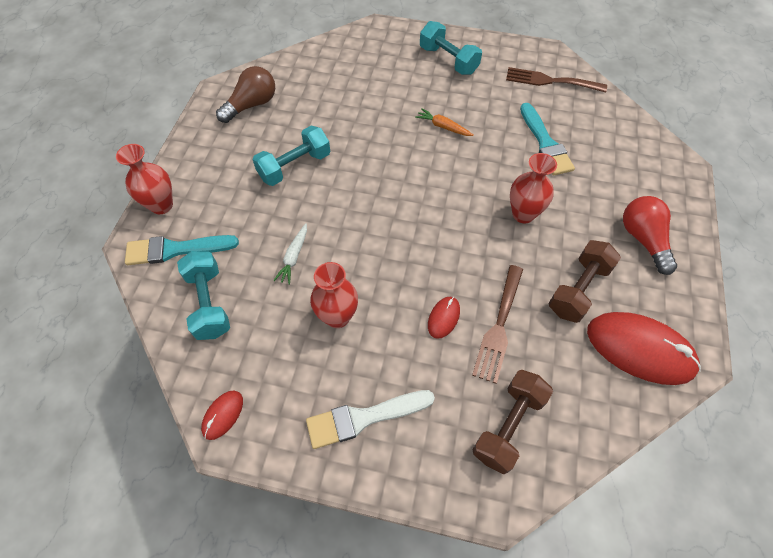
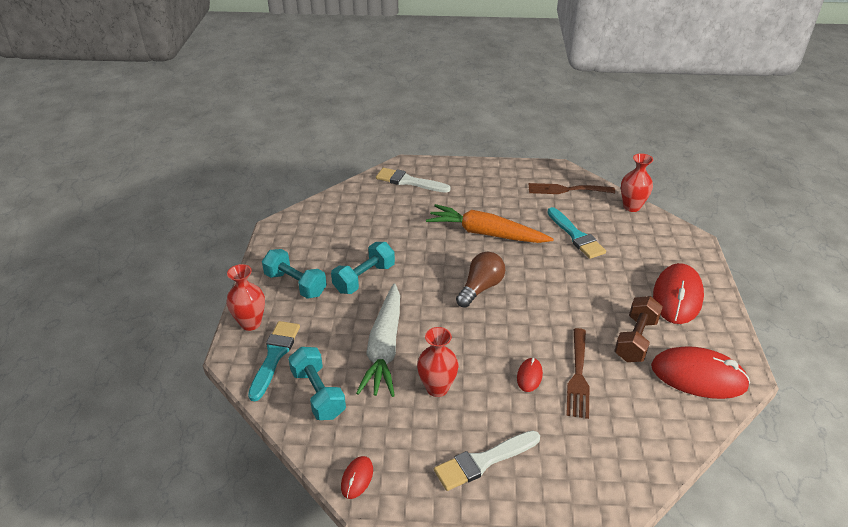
camera: 10 degrees left, 20 degrees down
turquoise brush [125,235,239,265] -> turquoise brush turned 120 degrees clockwise [248,321,300,401]
brown light bulb [216,66,275,123] -> brown light bulb moved to [456,252,505,307]
white carrot [274,223,307,285] -> white carrot [356,283,400,397], size x2.33
orange carrot [415,108,474,136] -> orange carrot [426,204,554,243], size x2.33
turquoise dumbbell [420,21,482,75] -> turquoise dumbbell moved to [262,249,327,299]
brown dumbbell [473,370,553,474] -> none
red vase [510,153,557,224] -> red vase moved to [621,153,653,212]
red light bulb [623,196,677,275] -> red mouse [653,263,704,324]
none -> white brush [376,168,451,193]

